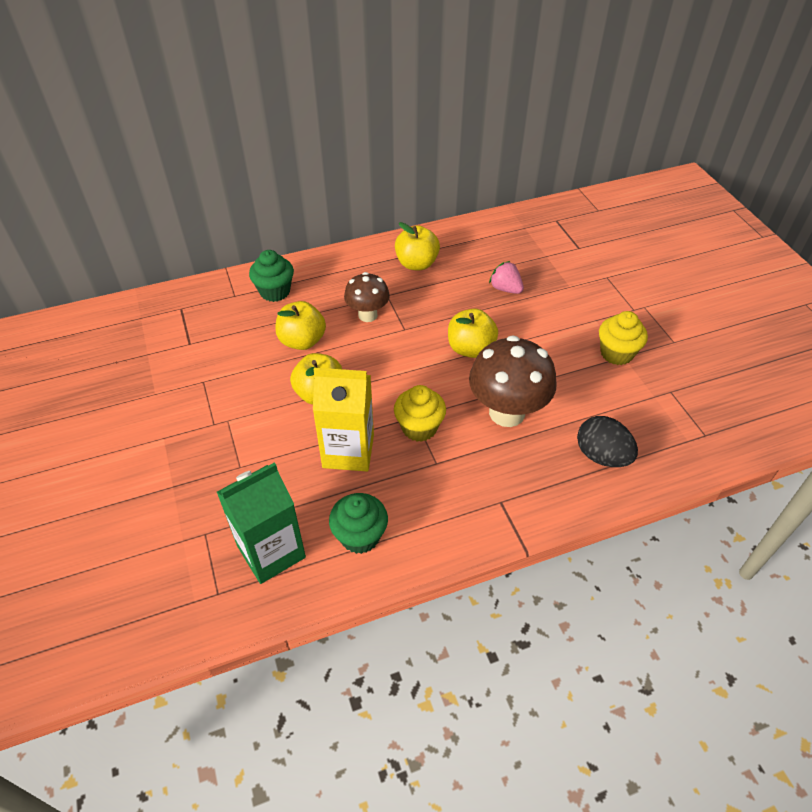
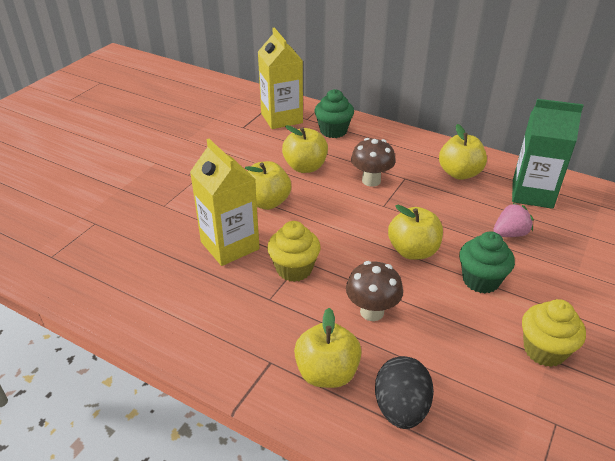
camera: 50 degrees right, 10 degrees down
green carton [217,462,306,584] -> green carton moved to [512,99,584,209]
green cupcake [329,493,388,554] -> green cupcake moved to [459,232,515,293]
brown mushroom [469,335,557,427] -> brown mushroom [346,261,403,321], size x0.60
pink strawberry [489,261,524,294] -> pink strawberry turned 60 degrees clockwise [493,203,534,237]
none -> yellow carton [258,27,303,129]
none -> yellow apple [294,308,362,388]

